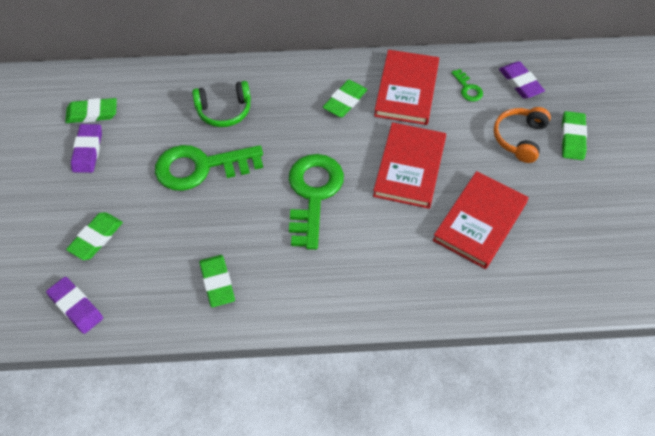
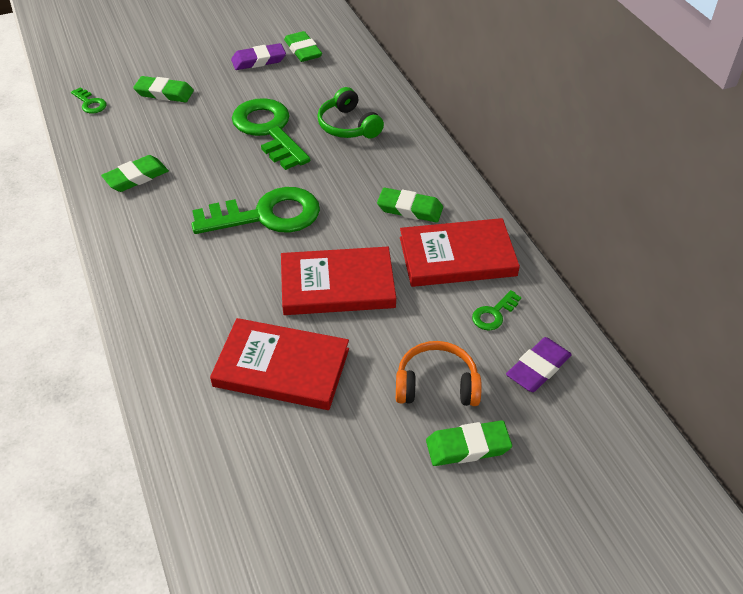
camera: 70 degrees right, 10 degrees down
purple eraser [46,277,103,334] -> green key [71,87,107,113]

